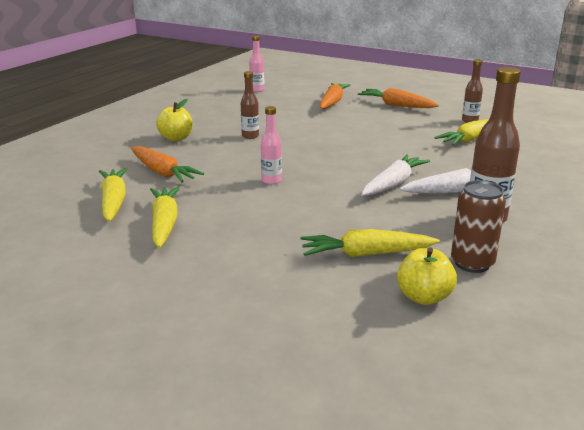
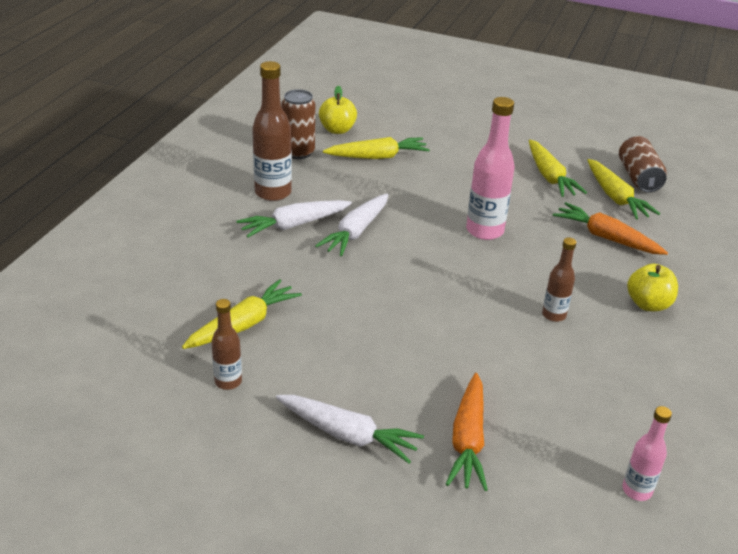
camera: 170 degrees right, 10 degrees up
pink bottle [261,106,282,184] -> pink bottle [466,97,515,240], size x1.76
orange carrot [358,88,439,108] -> white carrot [276,395,424,463]
none -> brown can [619,136,667,192]

